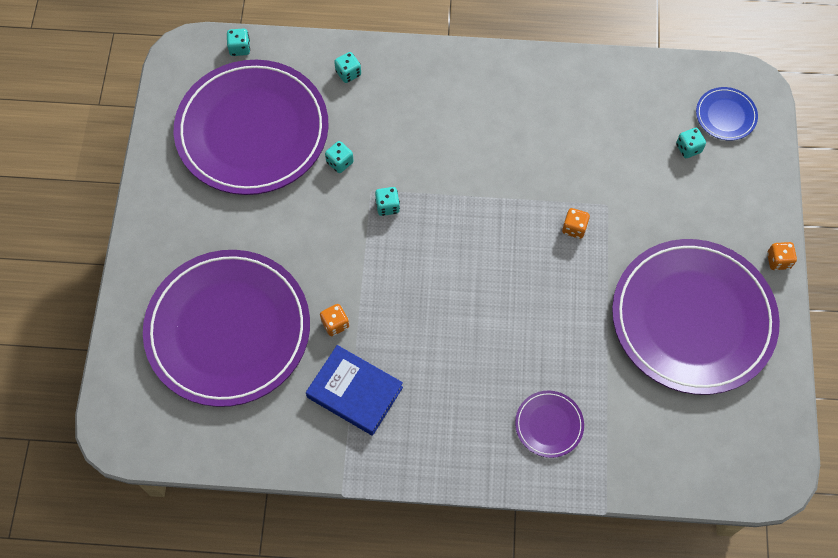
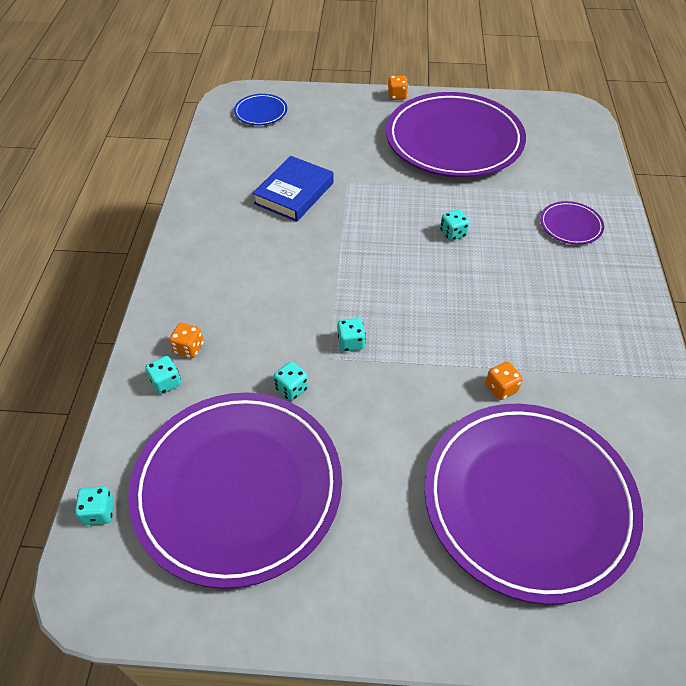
camera: 90 degrees left, 15 degrees down
blue book [306,345,403,436] -> blue book moved to [252,156,334,222]
orange dice [562,208,590,239] -> orange dice moved to [169,323,204,358]
turquoise dice [676,128,706,158] -> turquoise dice moved to [440,209,469,241]

